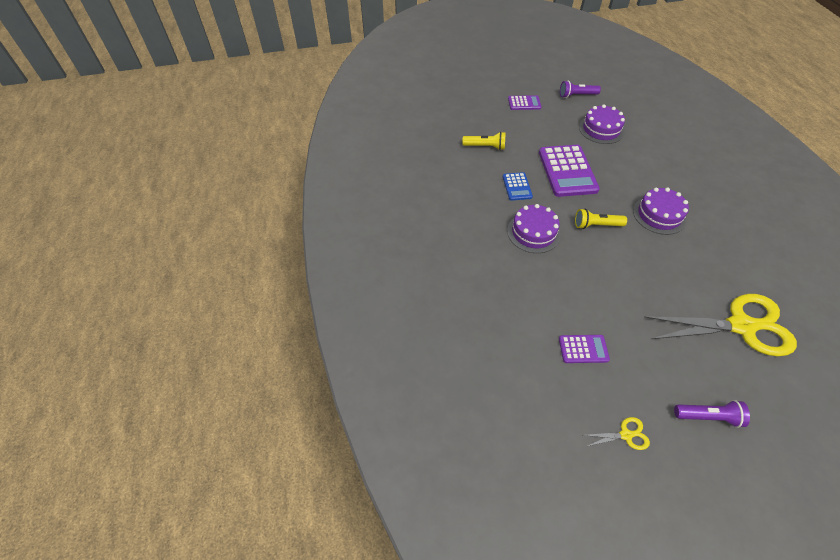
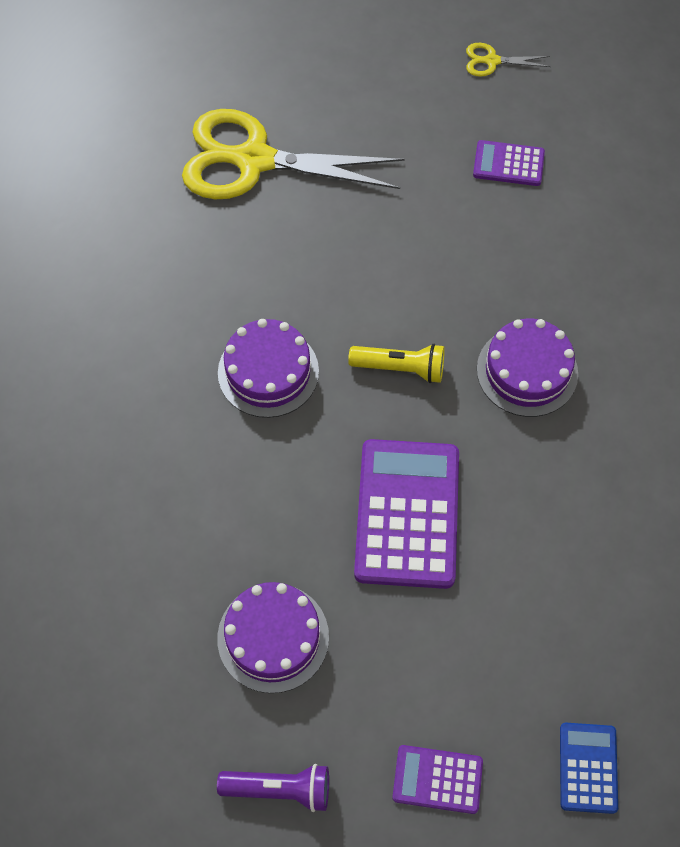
camera: 170 degrees left, 10 degrees up
yellow flashlight [462,132,506,150] -> none
blue calculator [503,172,533,201] -> blue calculator moved to [560,723,618,814]
purple flashlight [674,400,750,428] -> none

